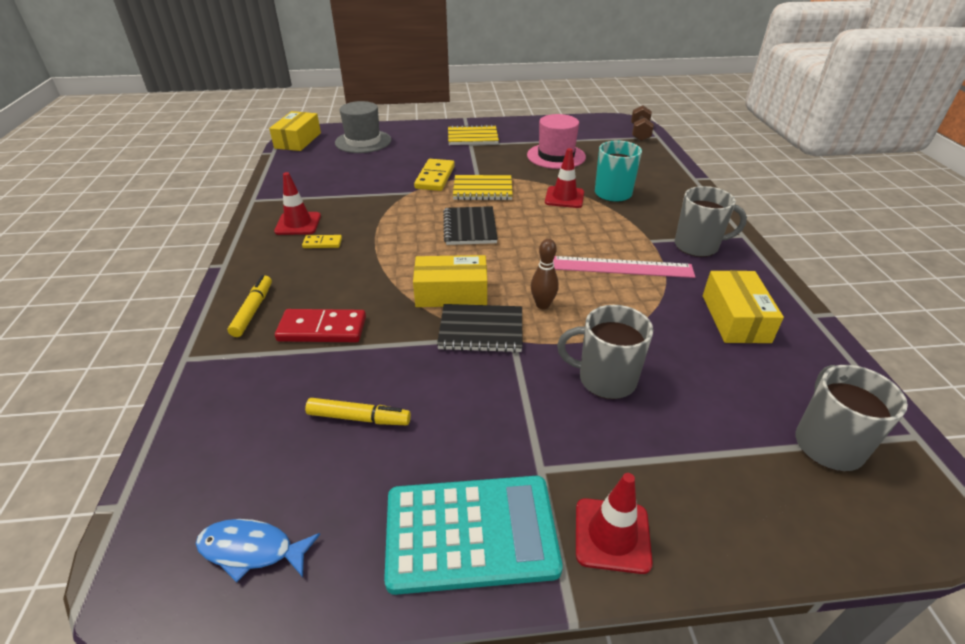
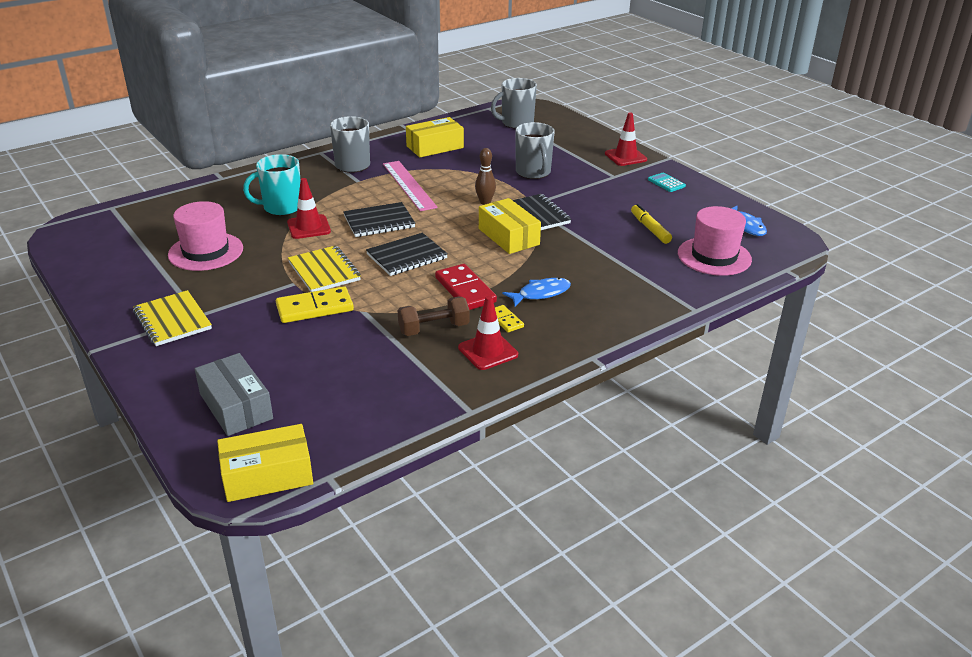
camera: 120 degrees left, 5 degrees down
yellow marker [228,275,272,337] -> none
red domino [275,309,366,342] -> red domino moved to [435,264,497,310]
grey hat [335,101,391,153] -> grey box [195,353,273,436]
turquoise calculator [384,476,563,595] -> turquoise calculator [648,173,686,192], size x0.41
brown dumbbell [631,105,654,141] -> brown dumbbell moved to [398,297,470,336]
none -> black notebook [343,202,415,237]
none -> blue fish [502,278,571,306]
none -> pink hat [678,206,752,276]

